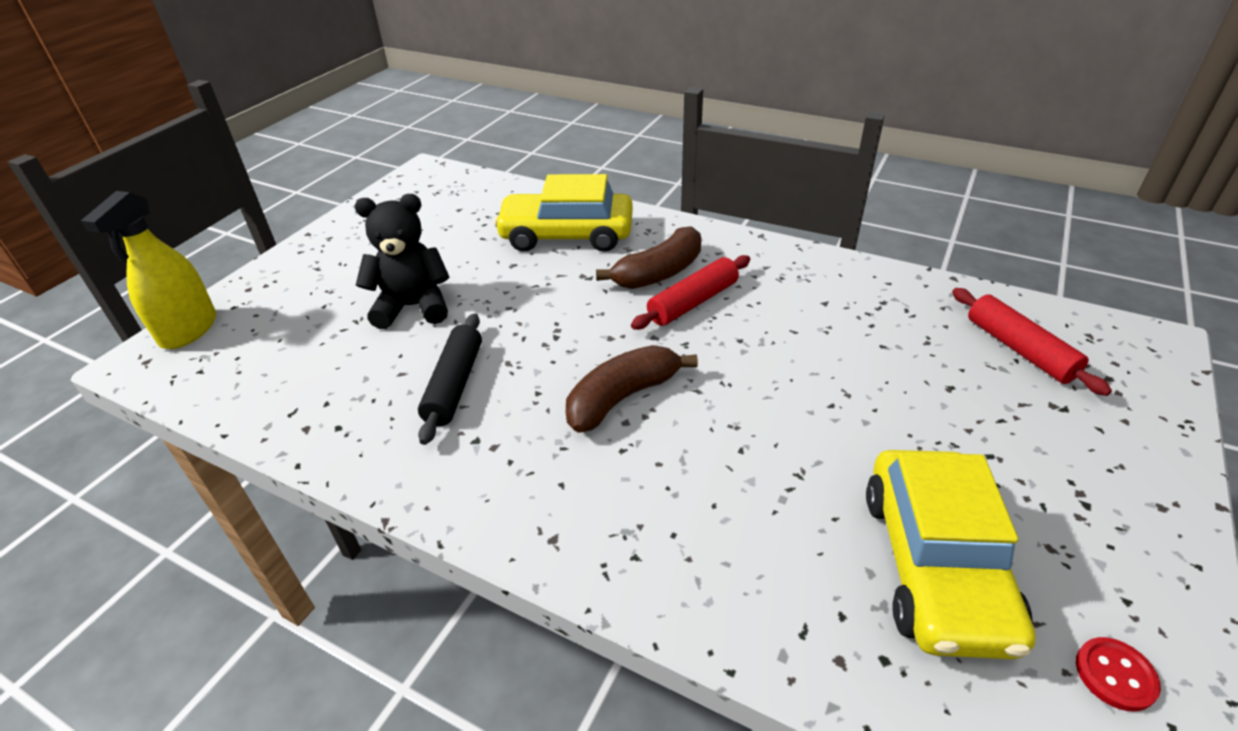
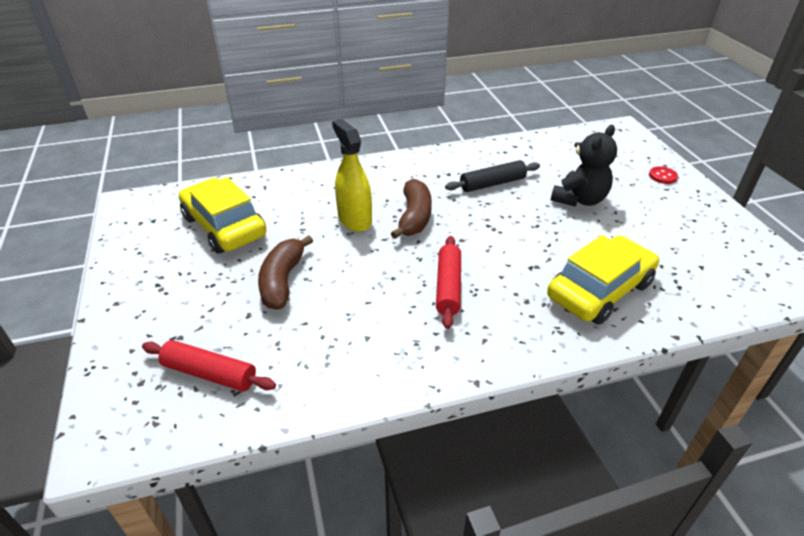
camera: 135 degrees right, 0 degrees up
yellow spray bottle [81,191,216,349] -> yellow spray bottle moved to [332,119,372,232]
black rolling pin [418,313,482,445] -> black rolling pin turned 75 degrees counterclockwise [445,160,540,192]
brown banana [596,226,702,289] -> brown banana moved to [258,235,313,310]
red button [1076,637,1161,711] -> red button moved to [649,166,678,184]

